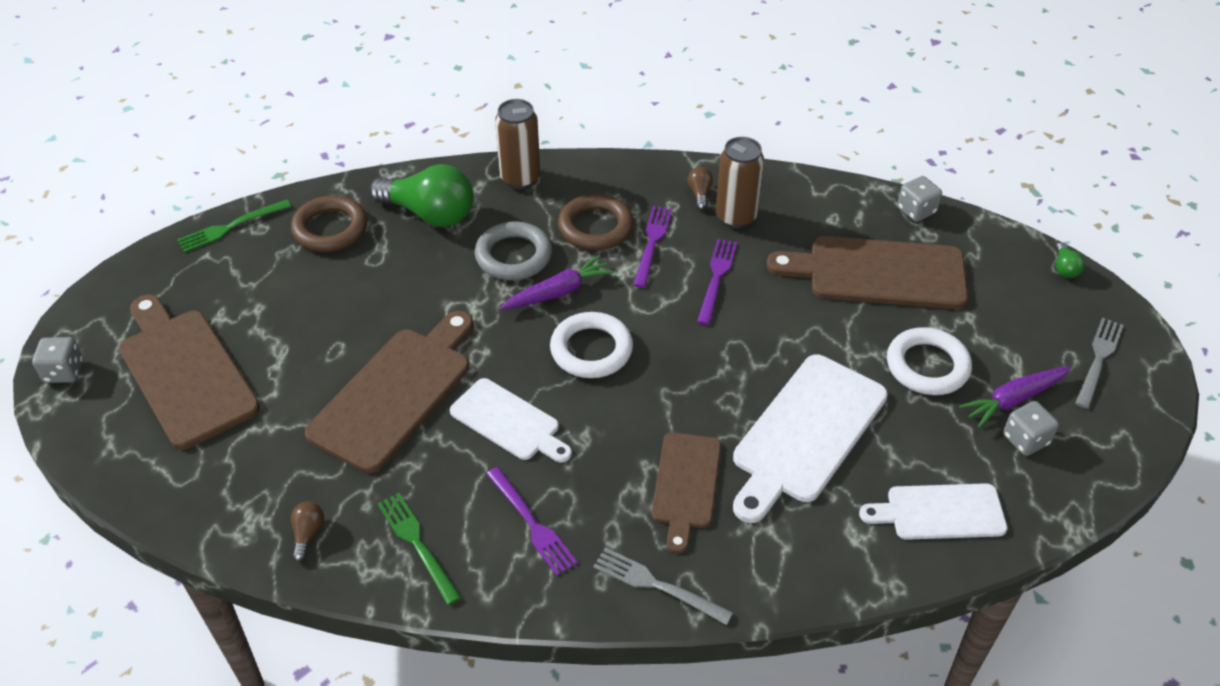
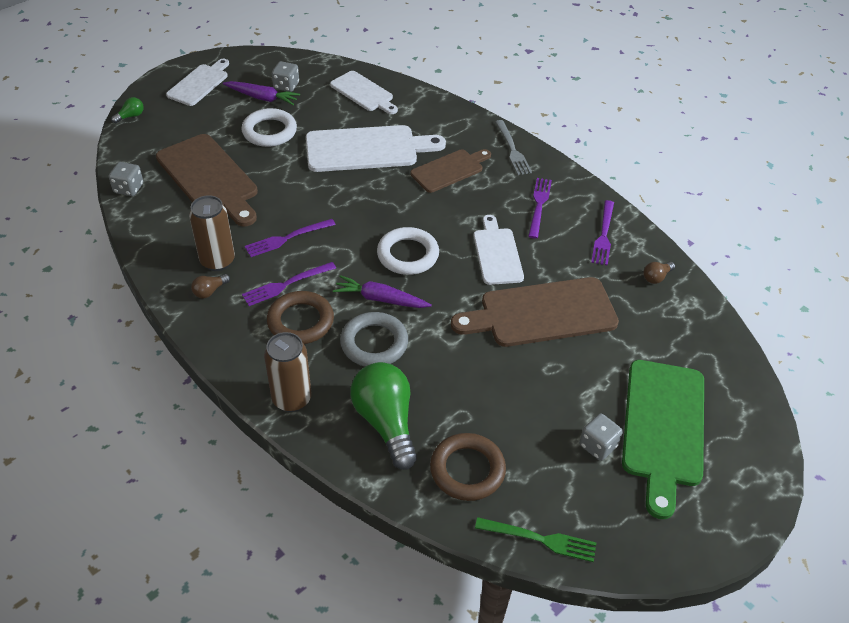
camera: 135 degrees left, 0 degrees up
grey dice [32,337,83,383] -> grey dice moved to [579,414,623,461]
brown cutting board [119,295,260,449] -> green cutting board [622,360,704,519]
green fork [377,493,461,605] -> purple fork [591,200,614,265]
grey fork [1075,318,1124,409] -> white cutting board [166,59,229,106]

